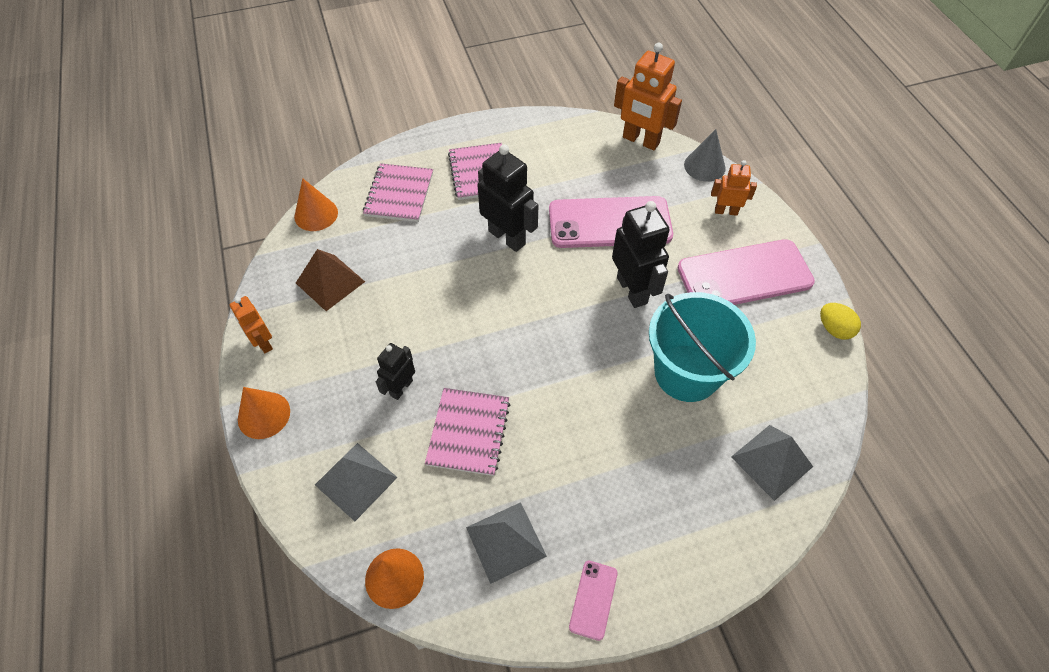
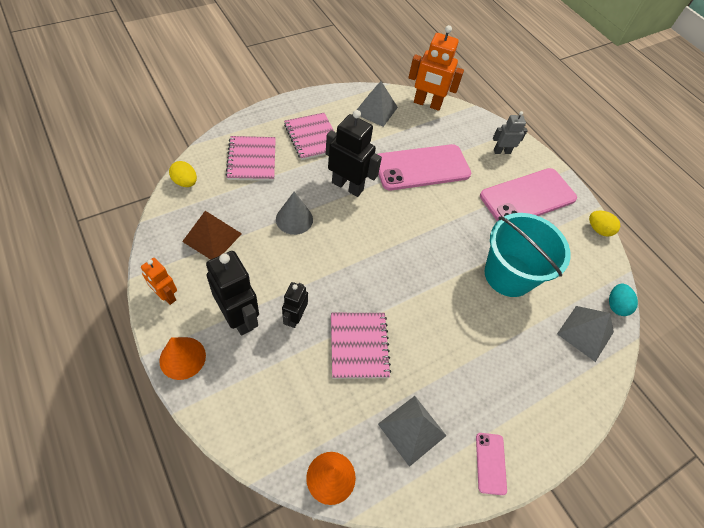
camera: 20 degrees left, 0 degrees up
orange cone [294,178,338,231] -> yellow egg [169,161,197,187]
grey pyramid [315,443,398,521] -> grey pyramid moved to [357,81,398,127]
black robot [612,201,670,308] -> black robot moved to [206,251,259,336]
grey cone [684,129,726,182] -> grey cone moved to [276,192,313,235]
orange robot [711,160,757,216] -> grey robot [493,111,528,154]
none -> turquoise egg [609,284,638,316]

